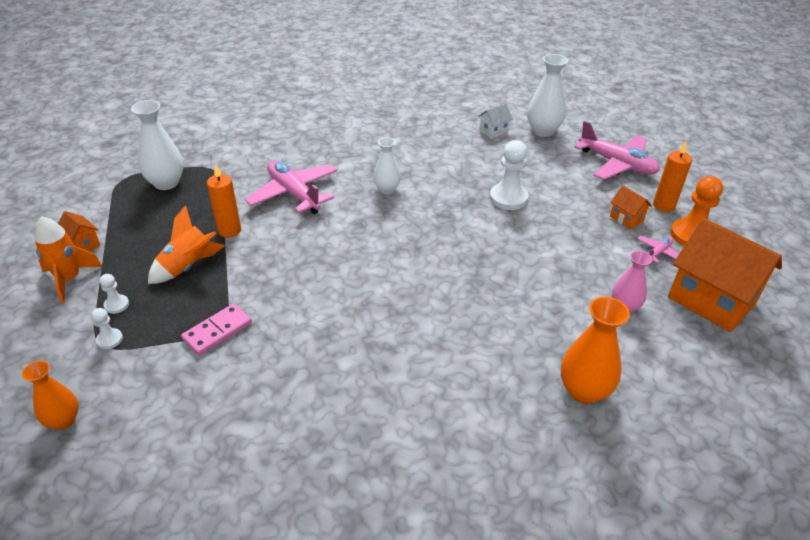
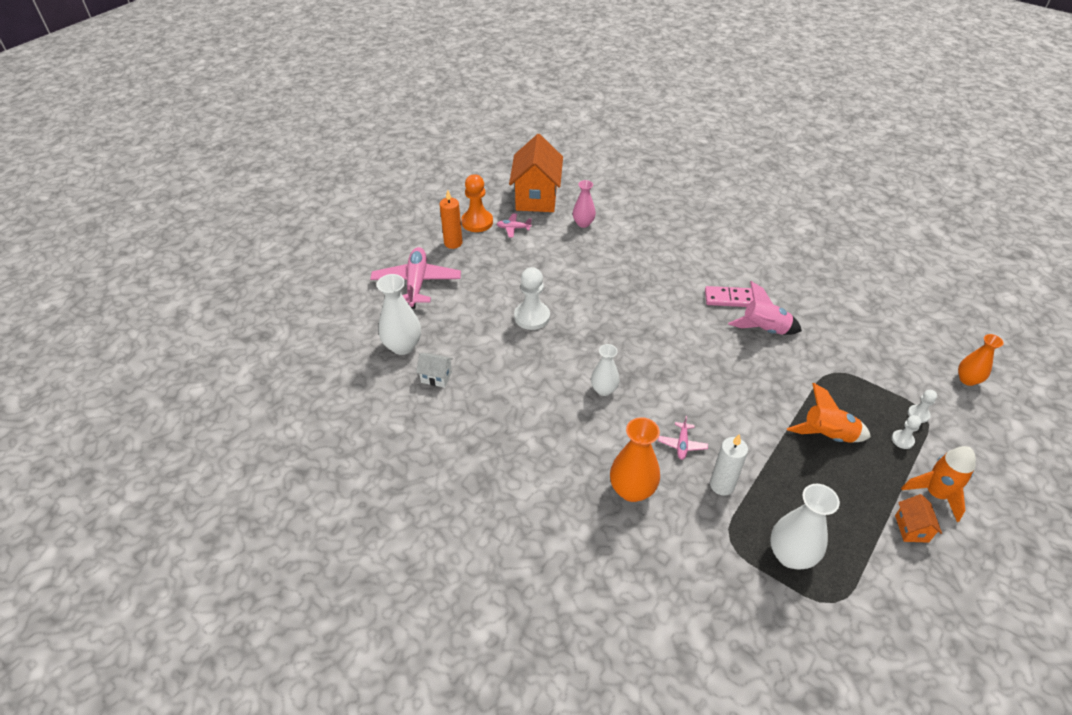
camera: 130 degrees left, 5 degrees up
pink domino [181,304,252,356] -> pink domino moved to [705,286,754,307]
orange candle [207,163,241,238] -> none
pink plane [245,160,337,214] -> pink plane [658,416,708,460], size x0.46
orange vase [561,297,630,404] -> orange vase moved to [610,417,660,502]
orange house [610,186,652,229] -> none
none -> white candle [710,434,748,495]
none -> pink rocket [728,281,802,335]

